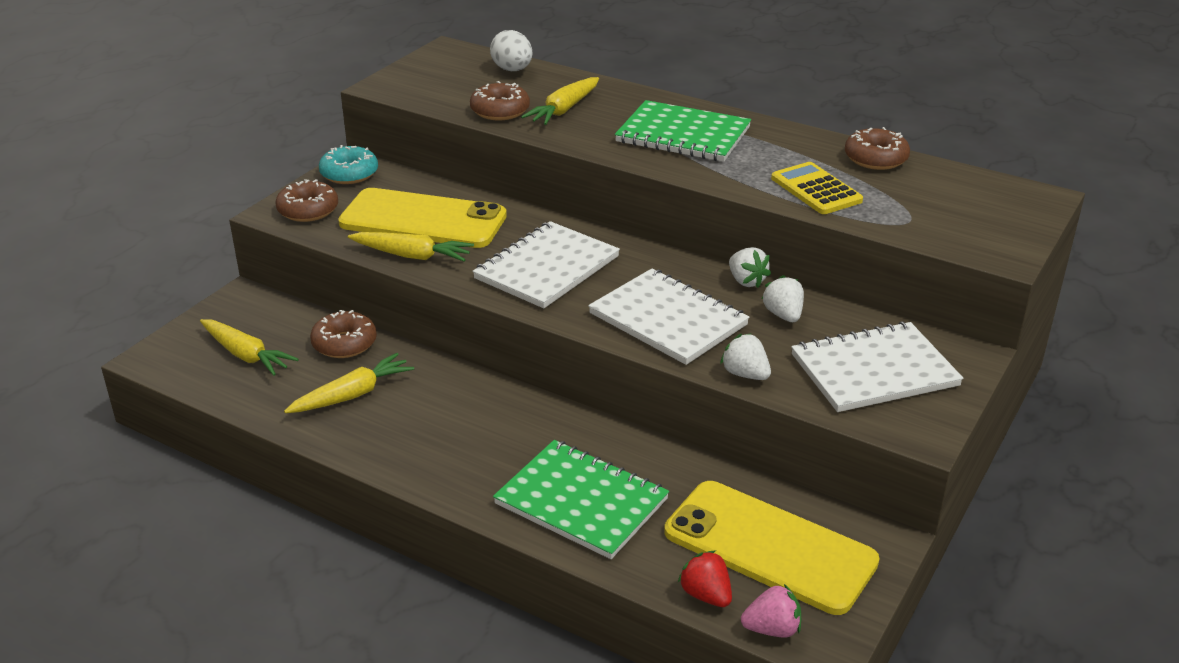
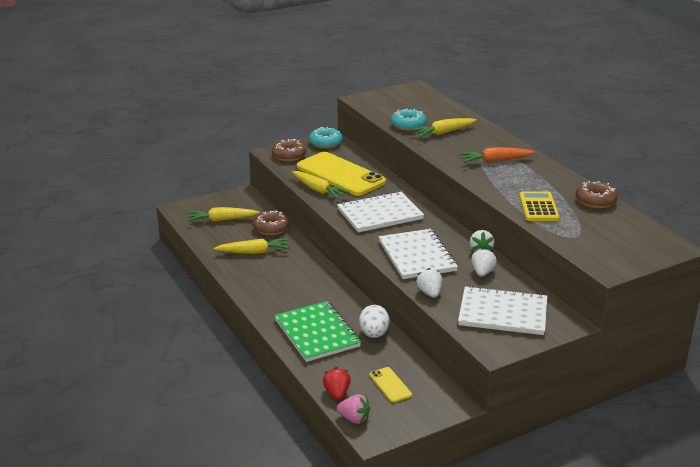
camera: 30 degrees right, 5 degrees down
yellow carrot [200,319,299,376] -> yellow carrot turned 105 degrees clockwise [188,207,260,222]
brown donut [470,81,530,120] -> turquoise donut [391,108,427,131]
white egg [490,30,533,71] -> white egg moved to [359,305,389,338]
green notebook [615,100,751,162] -> orange carrot [459,147,535,163]
yellow phone [664,481,880,615] -> yellow phone [370,367,412,403], size x0.43

